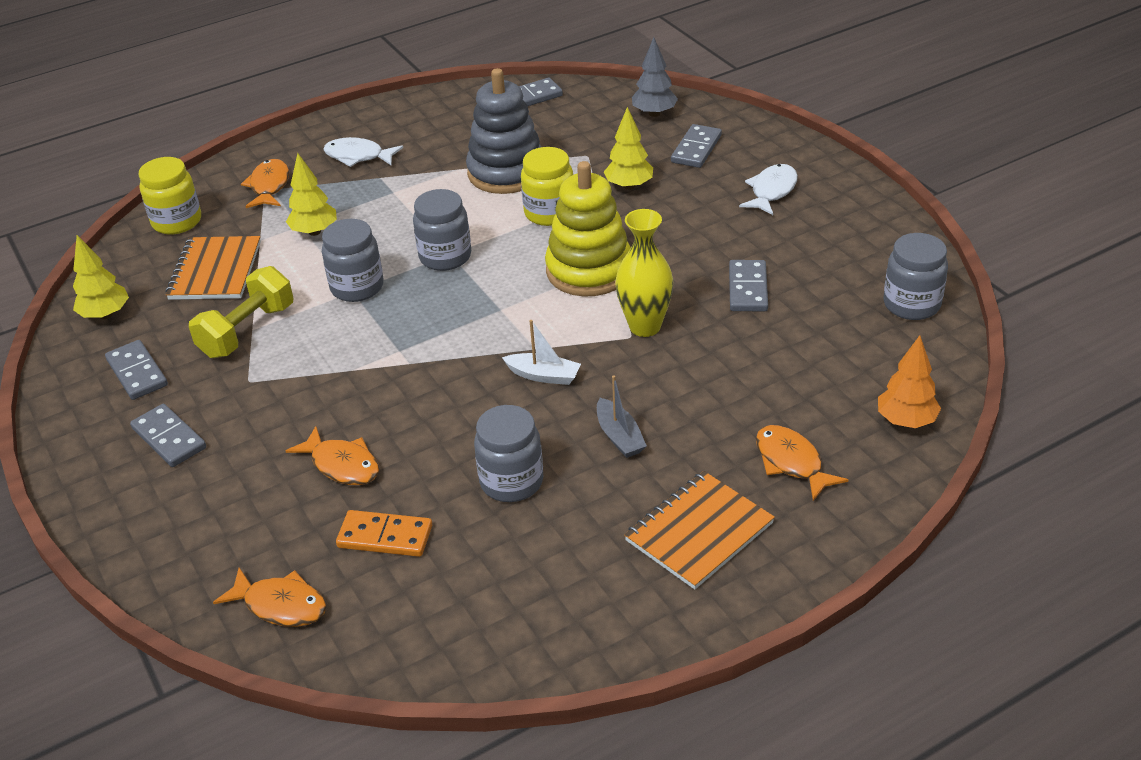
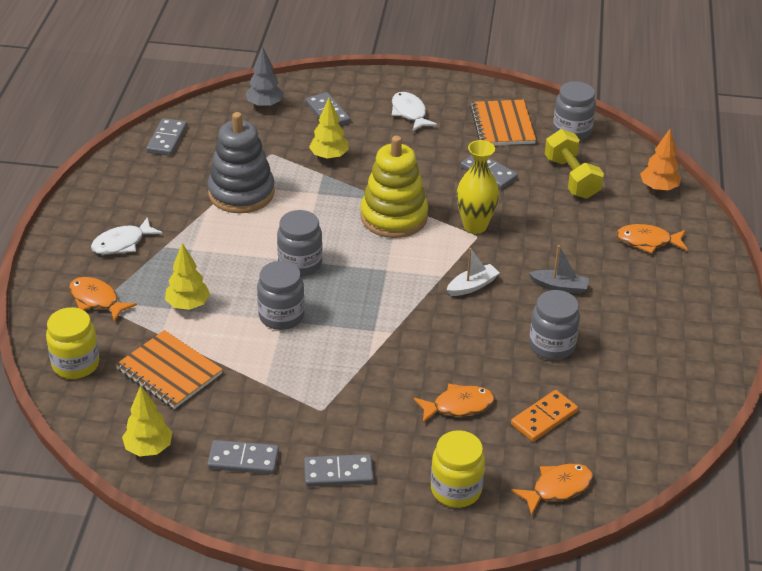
camera: 55 degrees left, 0 degrees up
yellow dumbbell [189,266,293,358] -> yellow dumbbell moved to [545,129,604,199]
yellow jar [521,147,573,226] -> yellow jar moved to [431,430,485,508]
orange notebook [624,471,775,589] -> orange notebook moved to [470,100,536,145]

